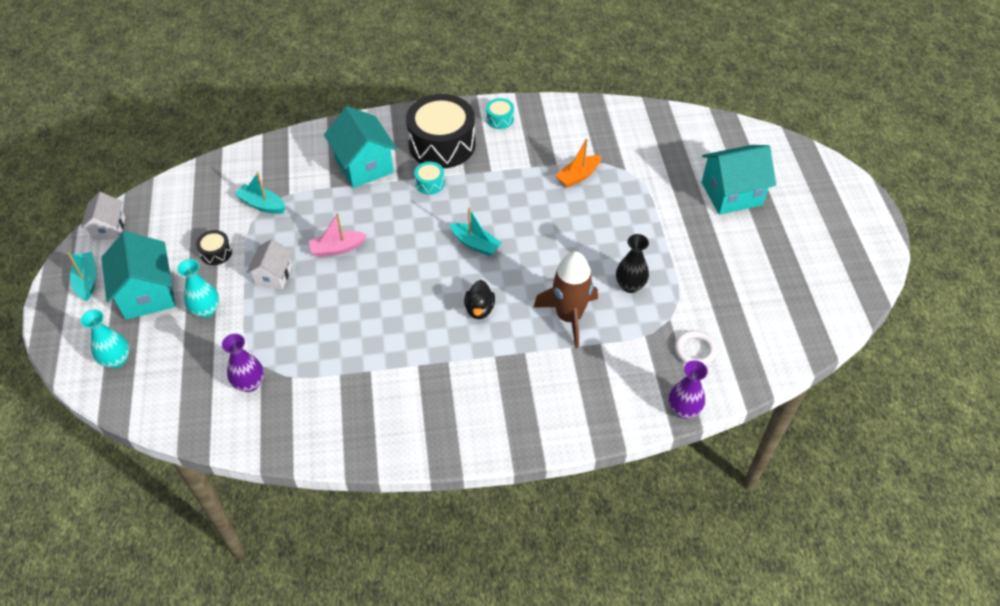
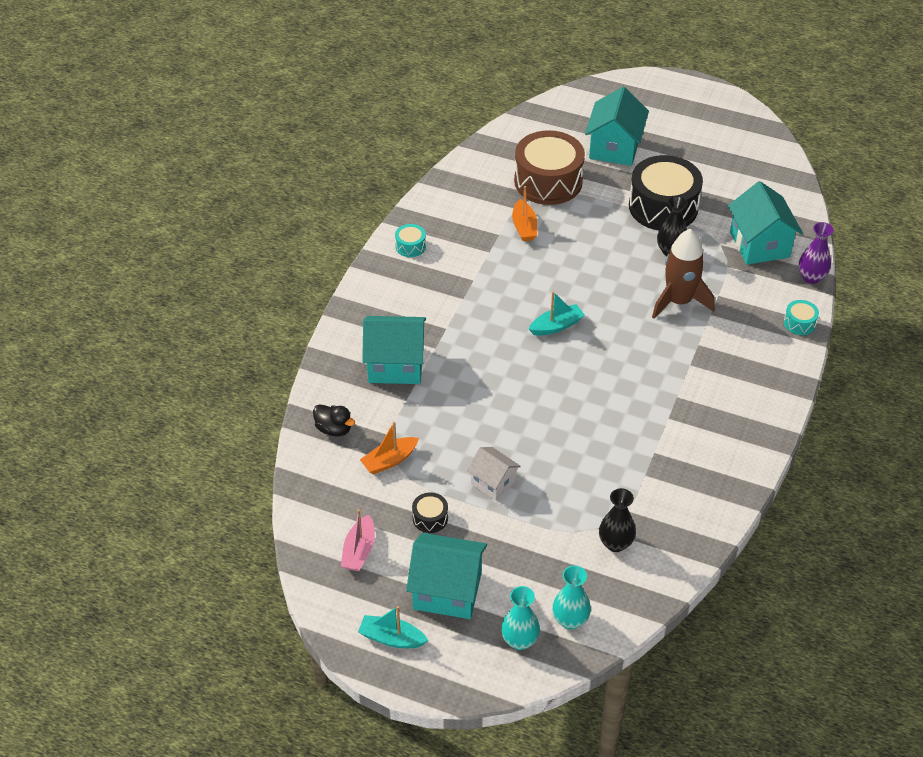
camera: 60 degrees left, 5 degrees down
white house [81,192,126,240] -> none
turquoise vase [177,259,219,318] -> turquoise vase moved to [552,565,591,630]
purple vase [222,334,264,392] -> black vase [599,488,636,552]
turquoise boat [234,172,286,214] -> orange boat [360,421,419,475]
pink boat [309,213,367,257] -> pink boat moved to [341,509,375,571]
black drum [406,94,476,168] -> black drum moved to [629,155,703,230]
turquoise drum [414,162,445,195] -> turquoise drum moved to [784,300,819,335]
black duck [464,280,495,319] -> black duck moved to [313,404,355,436]
white ring [675,330,717,365] -> turquoise house [728,181,803,265]
none -> brown drum [514,130,585,205]

